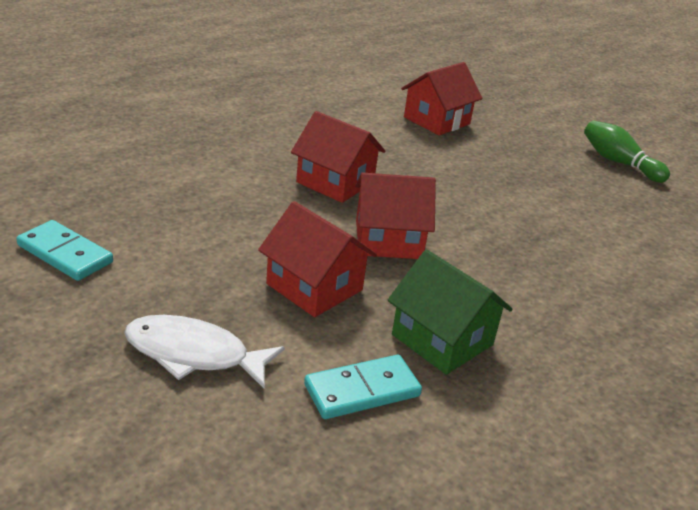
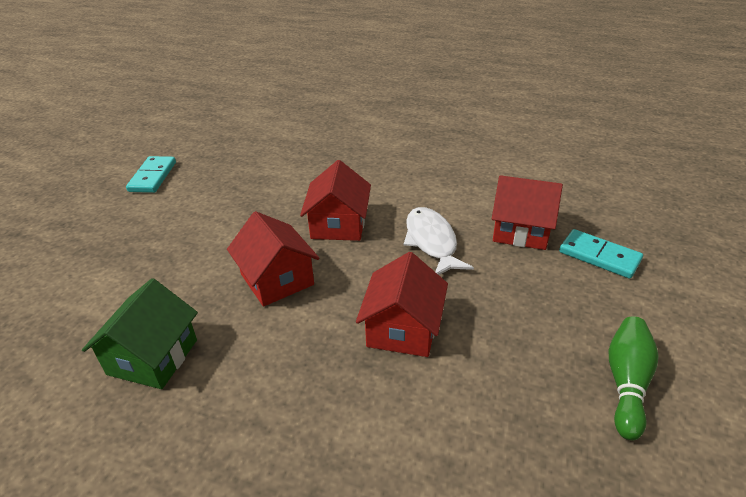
camera: 65 degrees right, 5 degrees up
white fish [124,315,285,389] -> white fish moved to [404,207,474,275]
red house [258,201,377,317] -> red house moved to [356,252,448,357]
turquoise domino [304,355,422,419] -> turquoise domino moved to [559,229,643,279]

